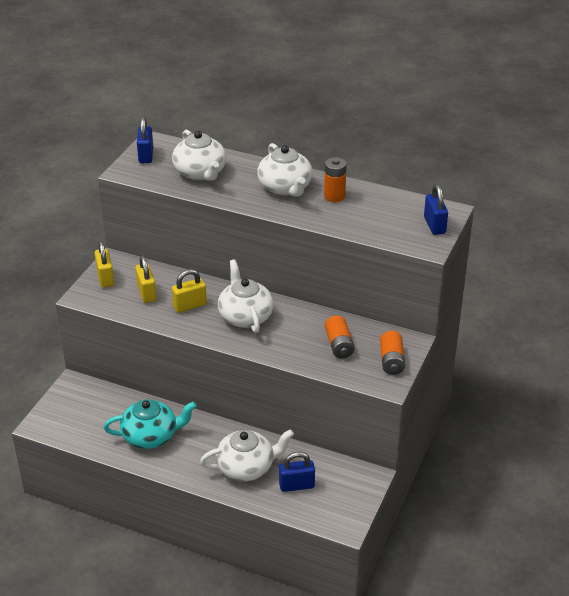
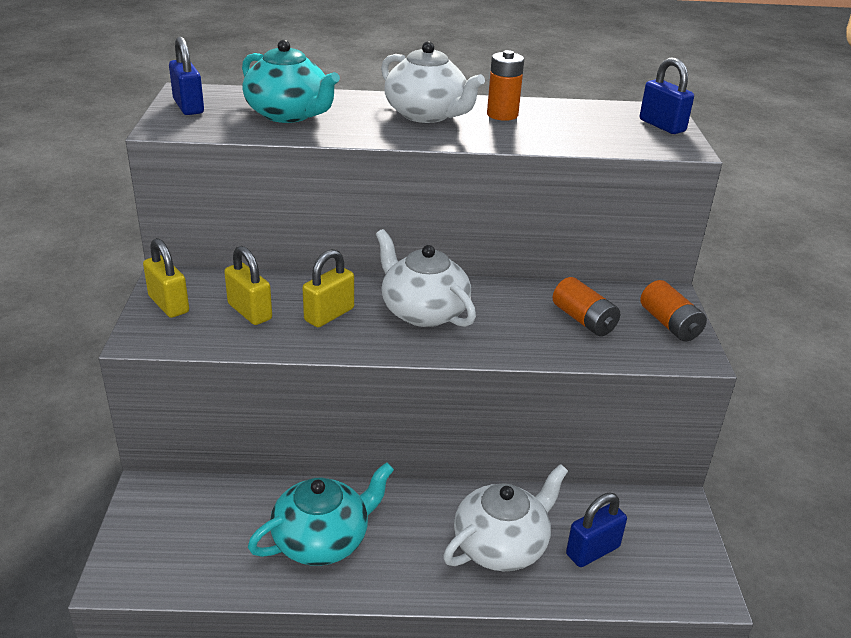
camera: 25 degrees left, 5 degrees down
white teapot [172,130,226,181] -> turquoise teapot [242,40,340,123]

